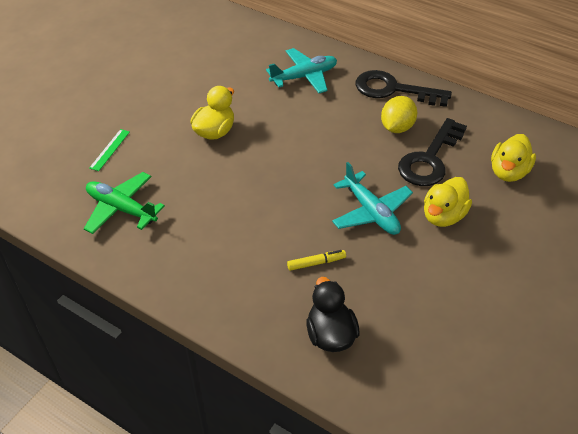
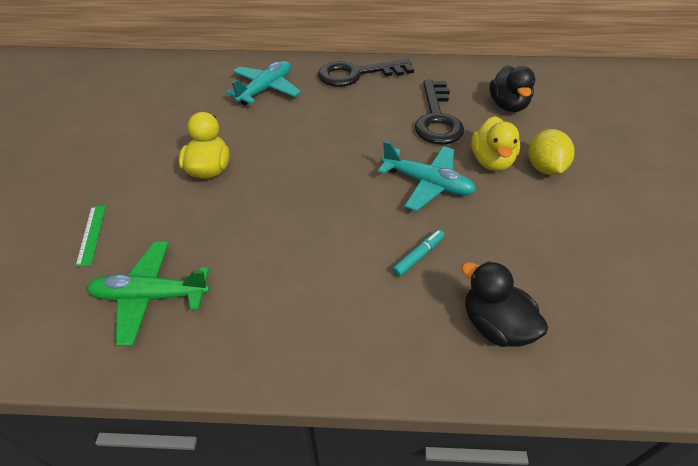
camera: 30 degrees left, 0 degrees up
yellow marker [287,250,346,271] -> turquoise marker [392,230,444,277]
yellow lemon [381,96,417,133] -> yellow lemon moved to [528,129,575,175]
yellow duck [491,134,536,182] -> black duck [489,66,535,112]

